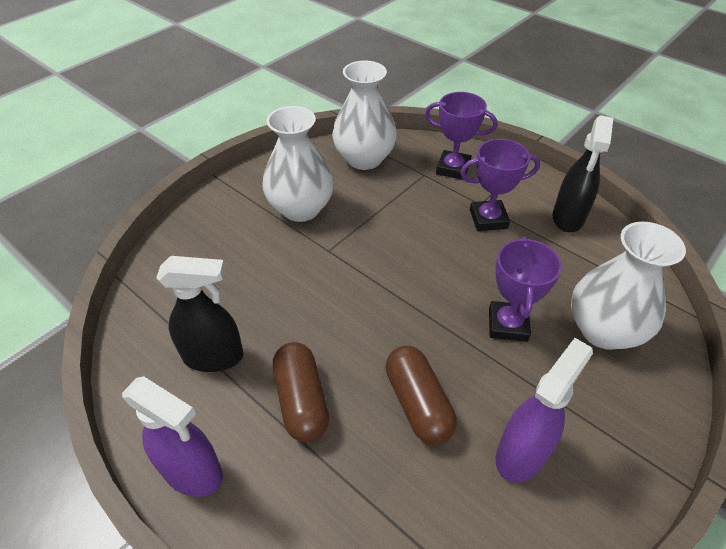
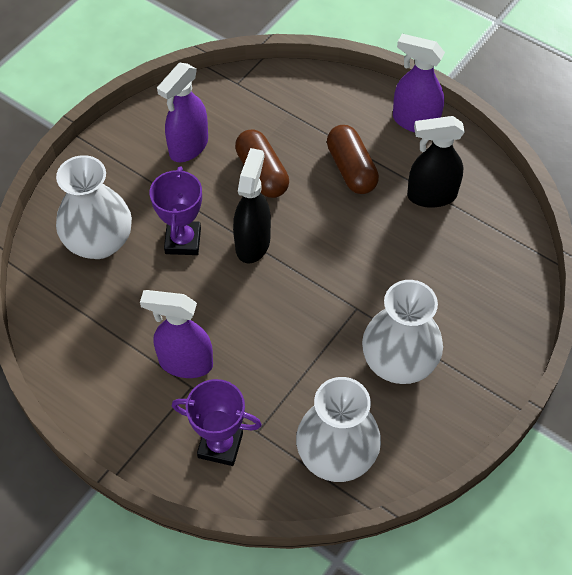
camera: 175 degrees right, 10 degrees up
purple trophy [460,139,540,231] -> purple spray bottle [140,290,213,378]
black spray bottle [553,115,613,233] -> black spray bottle moved to [233,148,271,263]

